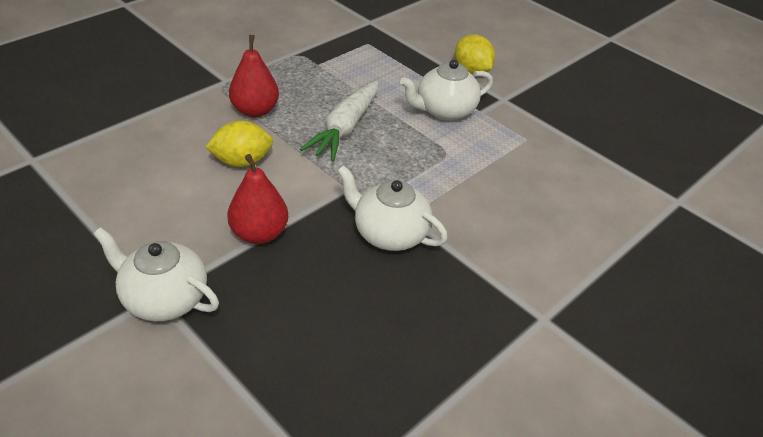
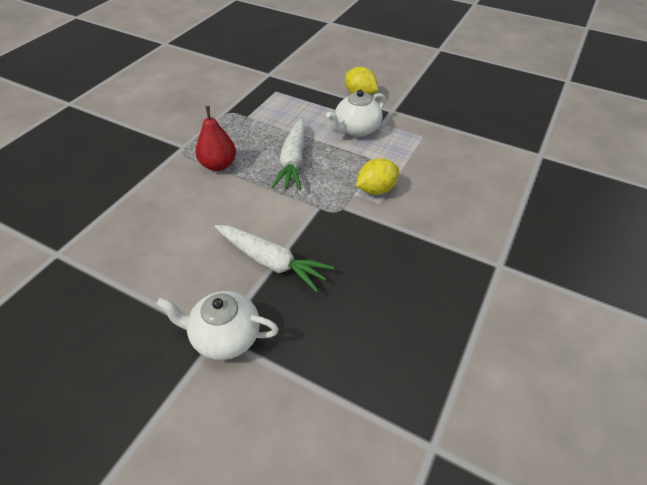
camera: 15 degrees left, 5 degrees up
yellow lemon [205,121,273,167] -> yellow lemon moved to [356,158,399,195]
red pear [227,154,288,244] -> white carrot [214,225,334,292]
white teapot [337,165,448,251] -> none

